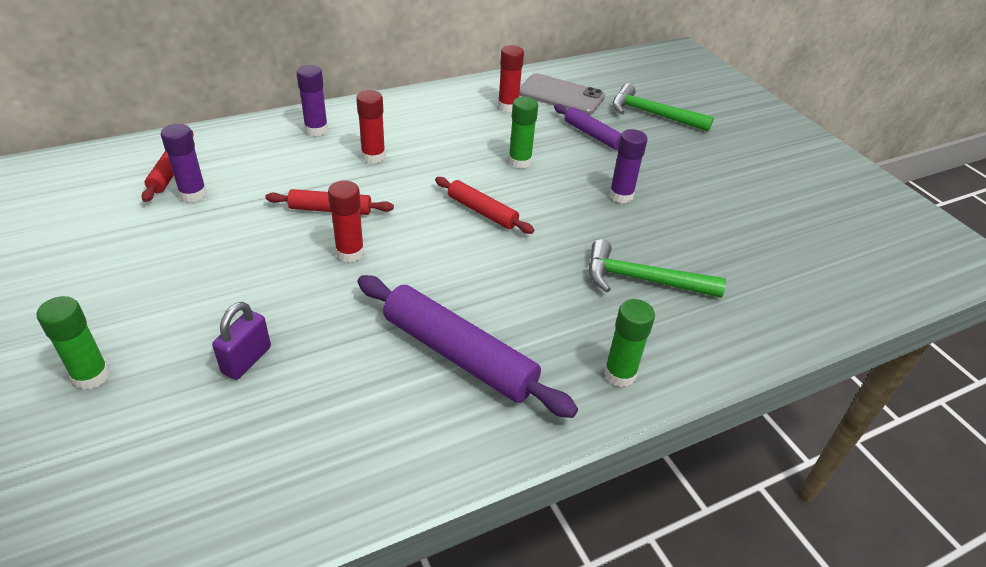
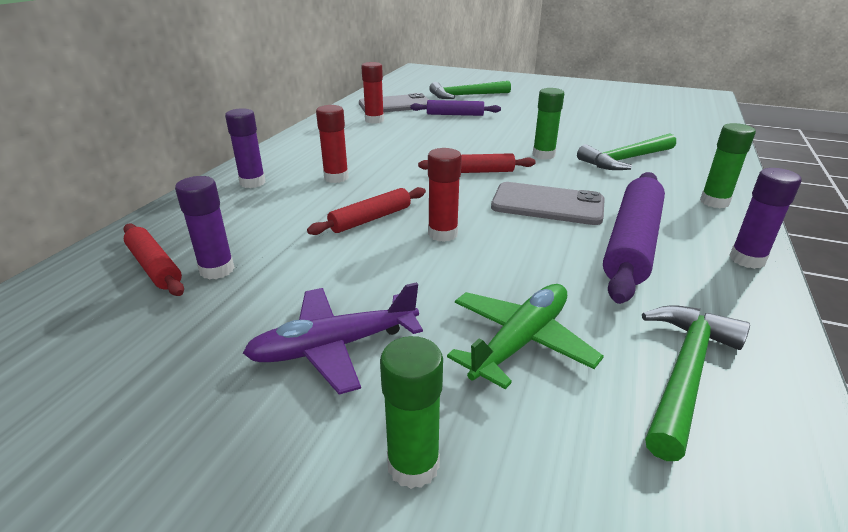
camera: 40 degrees left, 10 degrees down
purple padlock [212,302,271,380] -> green plane [447,284,604,389]
purple rolling pin [358,275,578,418] -> purple rolling pin turned 60 degrees counterclockwise [603,172,665,304]
green glue stick [508,97,538,169] -> green glue stick moved to [533,88,564,160]
purple glue stick [609,129,648,203] -> purple glue stick moved to [729,168,802,269]
none -> purple plane [243,282,423,395]
none -> grey phone [491,182,605,225]
none -> green hammer [642,305,750,461]

